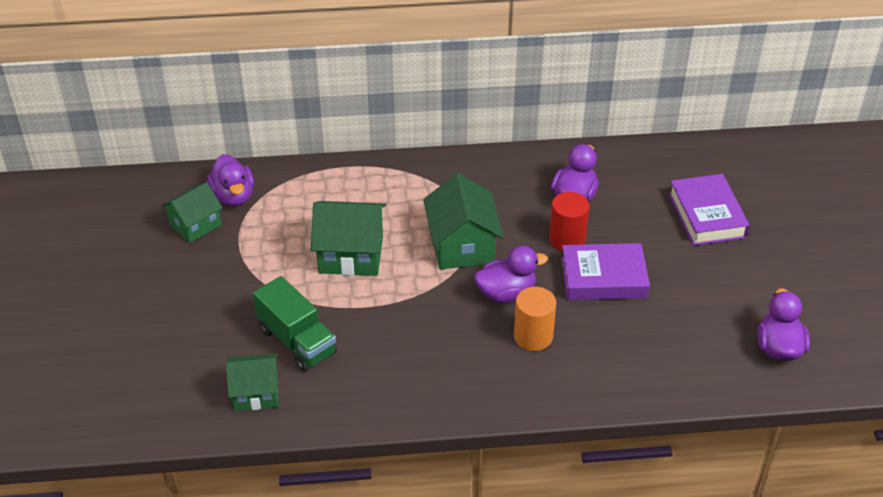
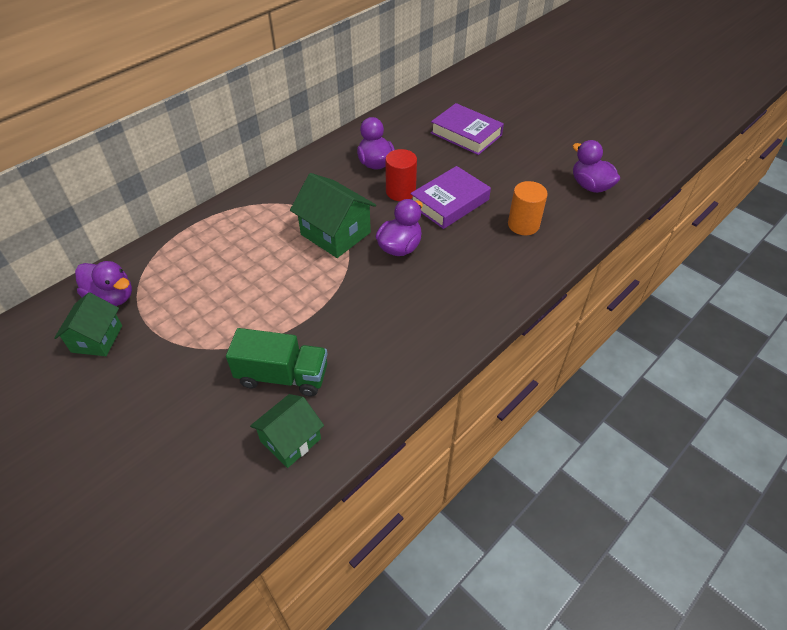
camera: 40 degrees left, 5 degrees up
green house [311,201,386,276] -> none
orange cylinder [514,287,556,351] -> orange cylinder moved to [508,181,548,235]

